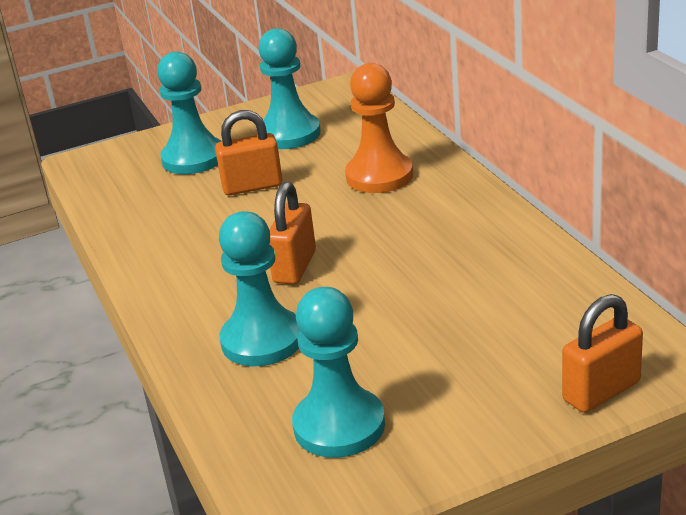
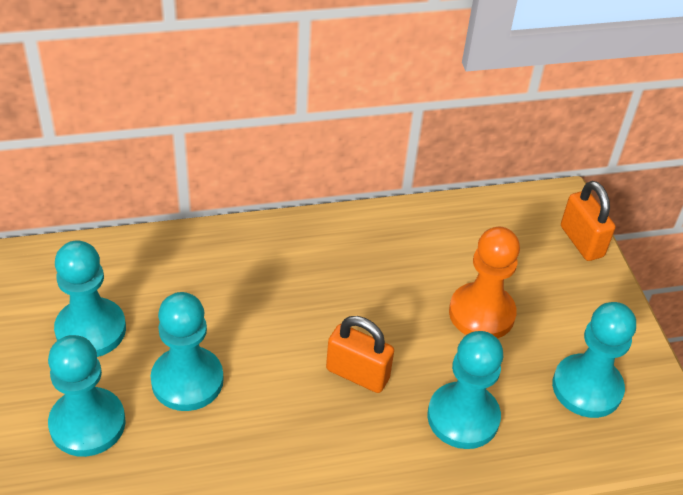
camera: 85 degrees left, 15 degrees up
orange padlock [215,110,283,195] -> turquoise pawn [151,292,224,411]
orange pawn [345,63,413,193] -> orange pawn moved to [449,227,520,339]

